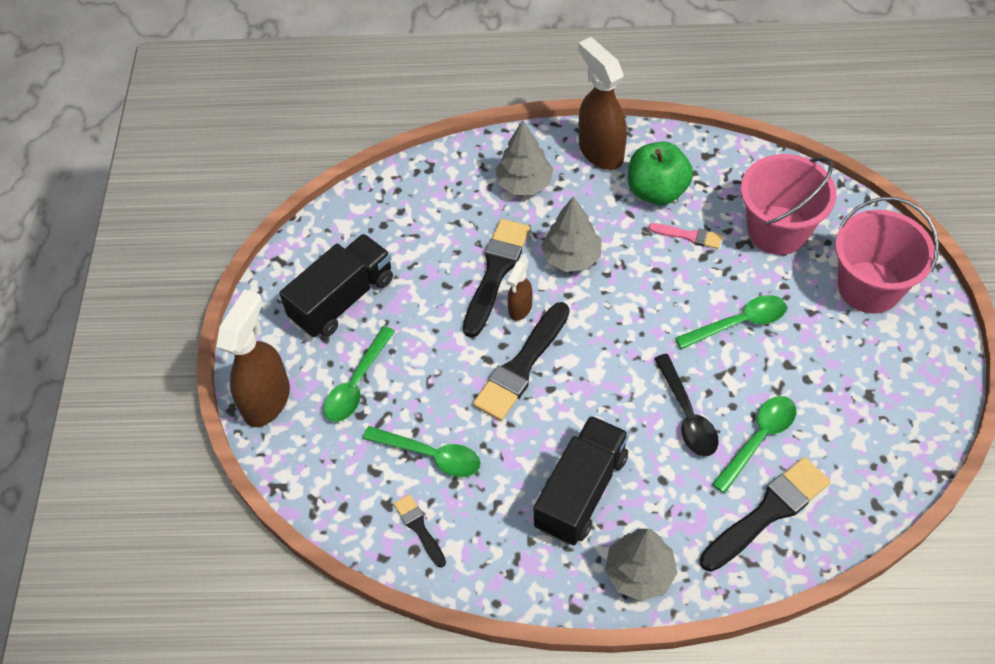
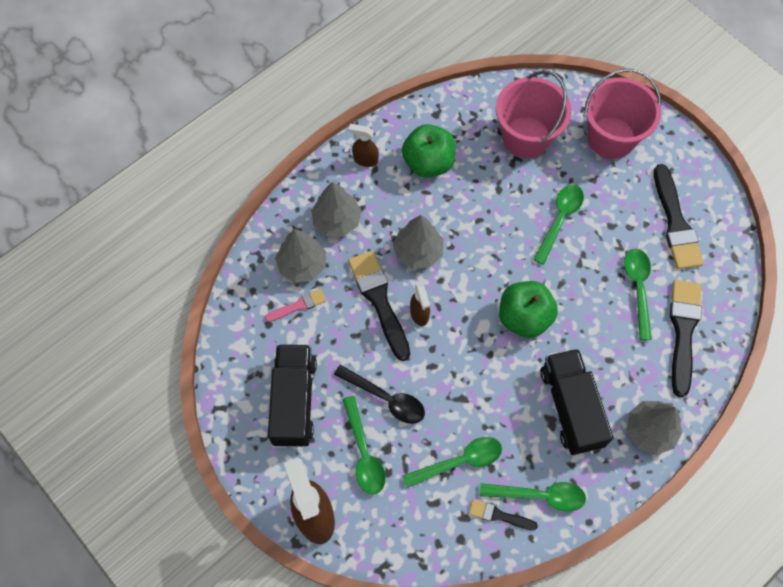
camera: 45 degrees left, 10 degrees up
black brush [473,302,570,421] -> black brush moved to [654,164,704,269]
brown spray bottle [578,37,627,170] -> brown spray bottle [348,124,379,167], size x0.52
pink brush [648,223,722,249] -> pink brush moved to [265,289,326,322]
black spoon [654,354,719,456] -> black spoon moved to [334,365,425,424]
none -> grey tree [275,229,326,283]
none -> green spoon [480,482,586,512]
none -> green apple [499,281,558,338]

